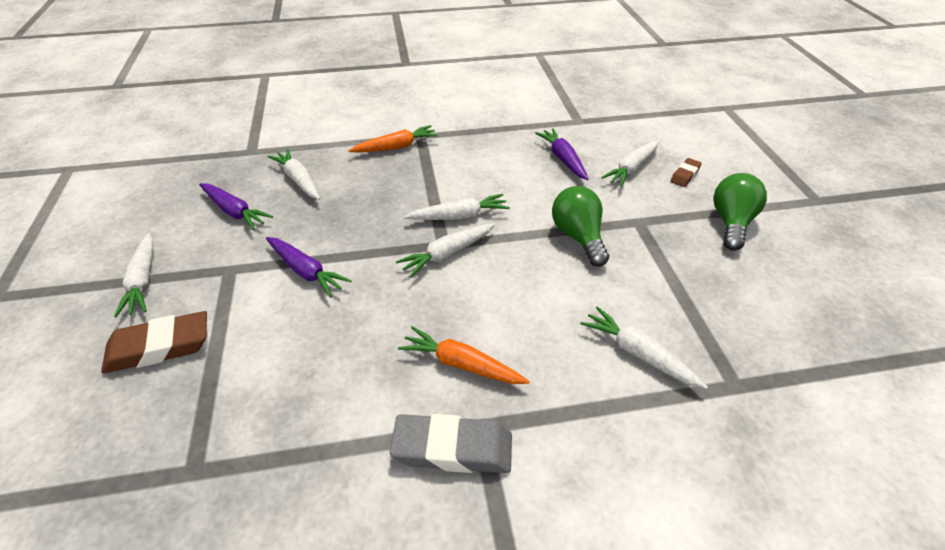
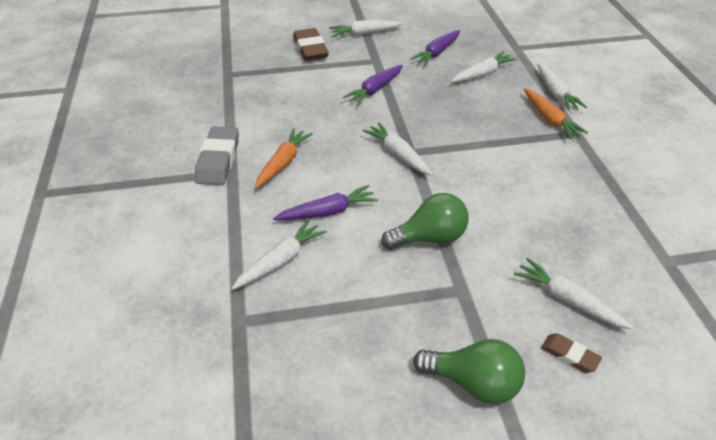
camera: 90 degrees right, 0 degrees up
white carrot [404,194,510,220] -> white carrot moved to [538,63,587,111]
purple carrot [535,128,589,180] -> purple carrot moved to [273,185,378,220]

